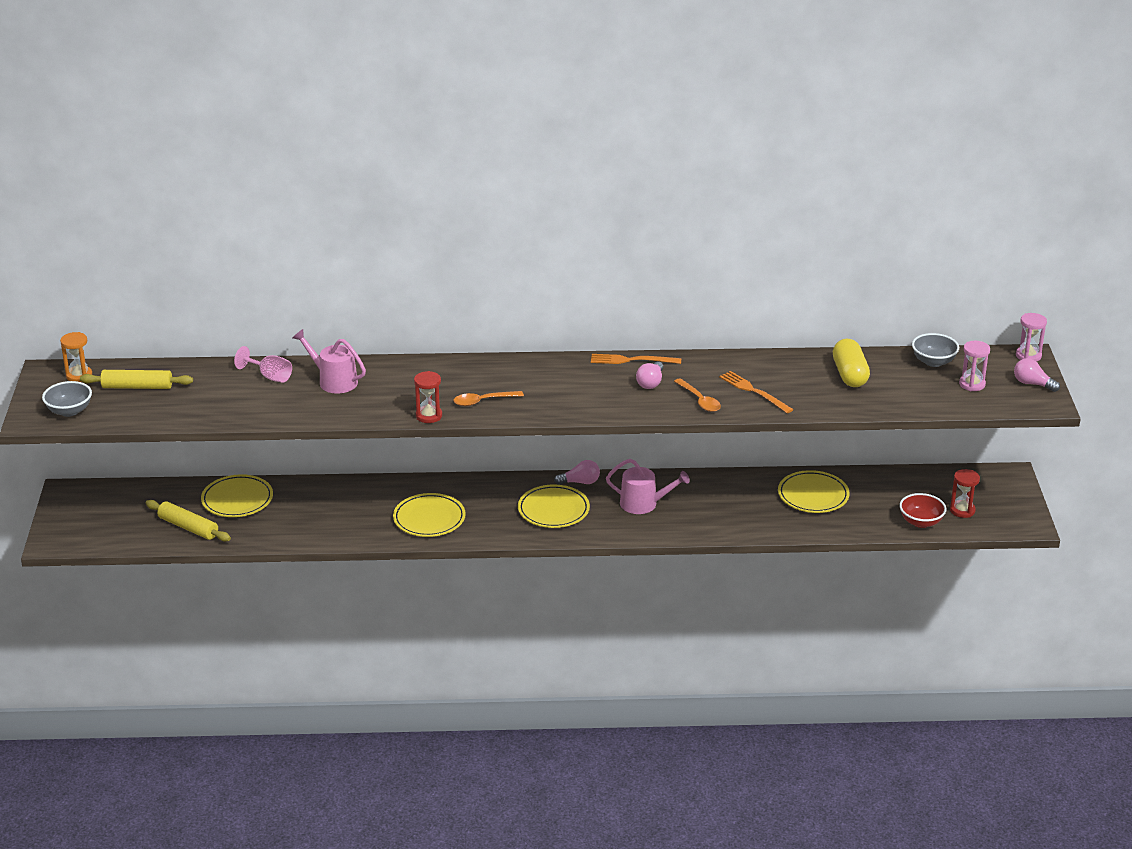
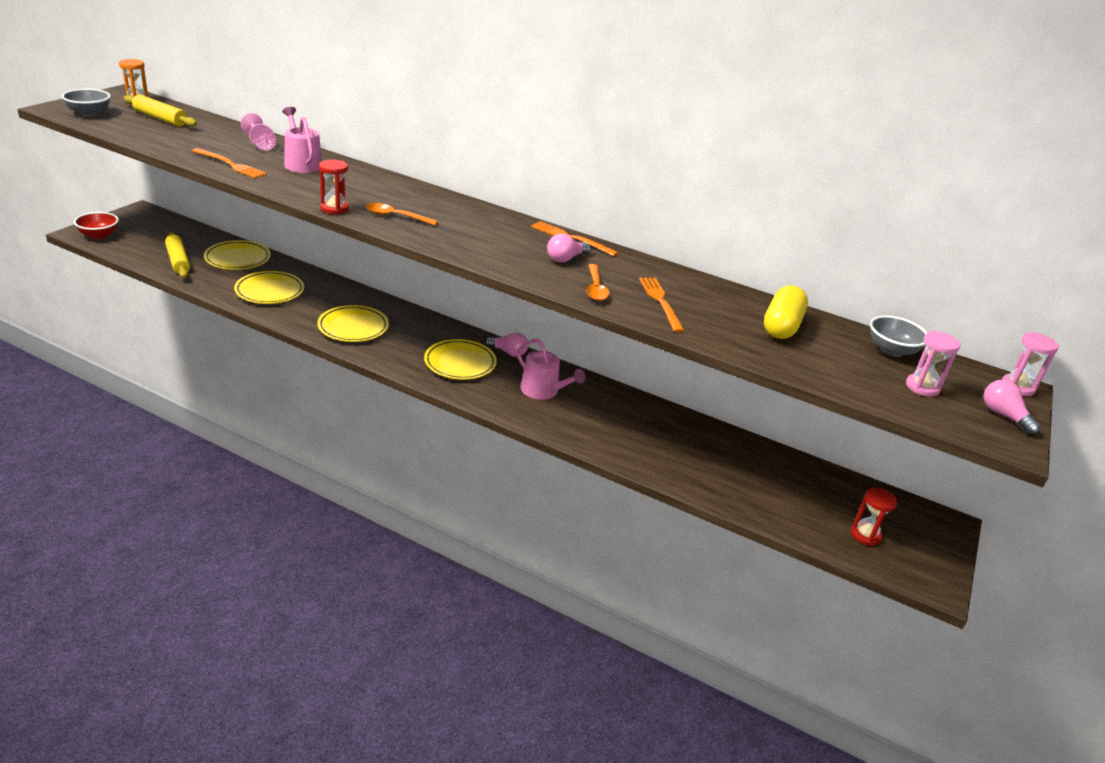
camera: 25 degrees right, 0 degrees up
yellow plate [778,470,850,513] -> yellow plate moved to [234,271,304,304]
red bowl [899,493,946,528] -> red bowl moved to [74,212,119,239]
none -> orange fork [192,148,267,178]

